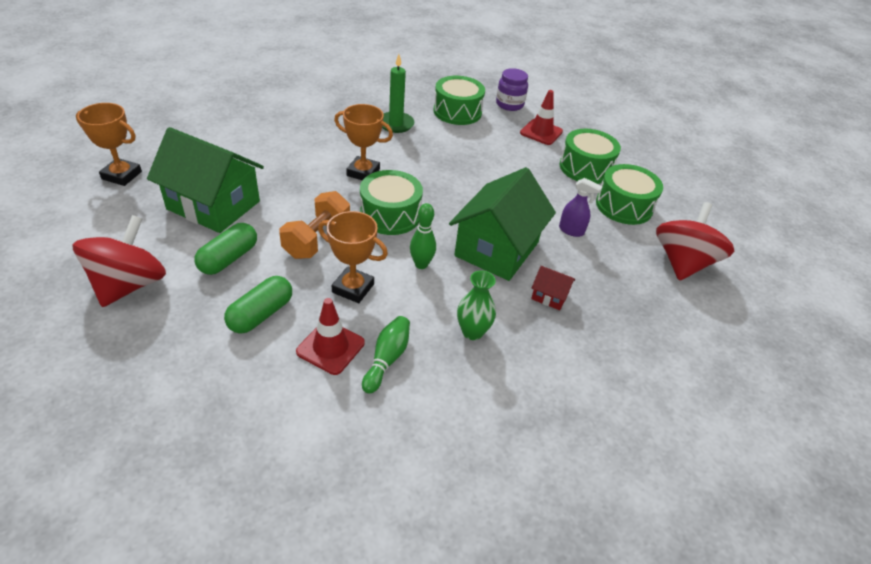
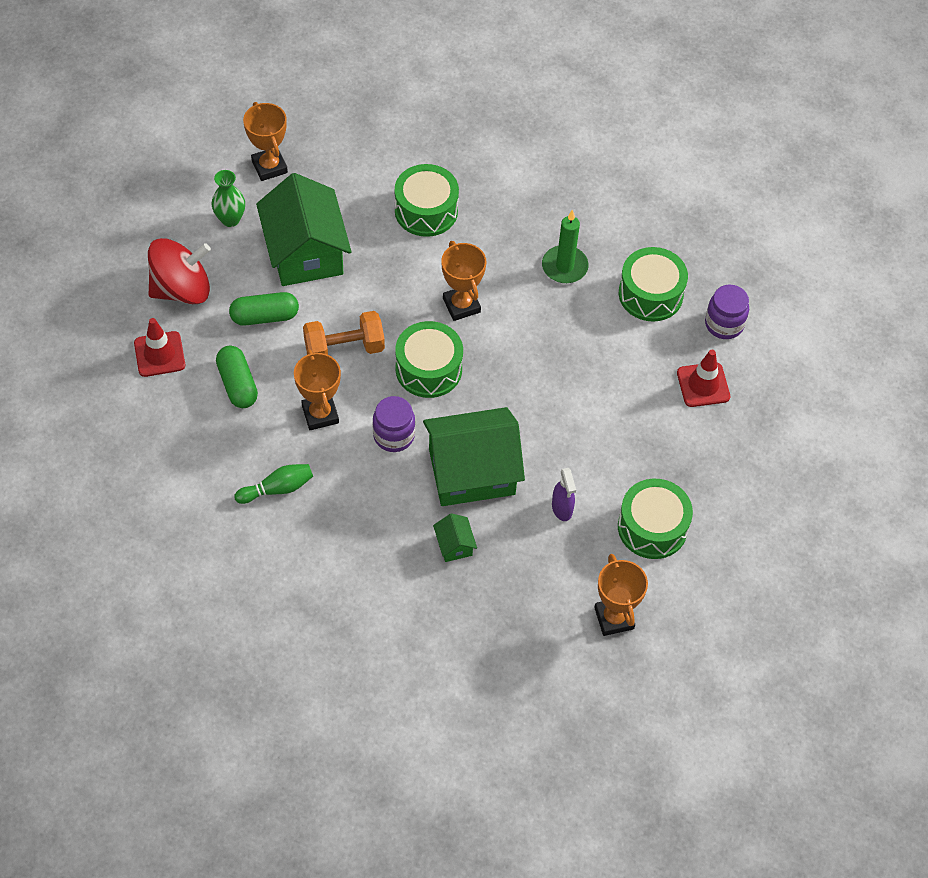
camera: 50 degrees right, 15 degrees up
green capsule [224,276,292,334] -> green capsule turned 75 degrees clockwise [216,346,258,408]
red traffic cone [296,298,365,375] -> red traffic cone moved to [134,318,185,377]
green bowling pin [410,203,436,269] -> purple jar [373,396,415,452]
green vase [457,270,496,340] -> green vase moved to [212,170,245,227]
red house [531,266,575,310] -> green house [433,513,477,562]
green drum [560,129,621,184] -> green drum moved to [395,164,459,237]
red spinning top [656,202,734,281] -> orange trophy [594,554,648,636]

